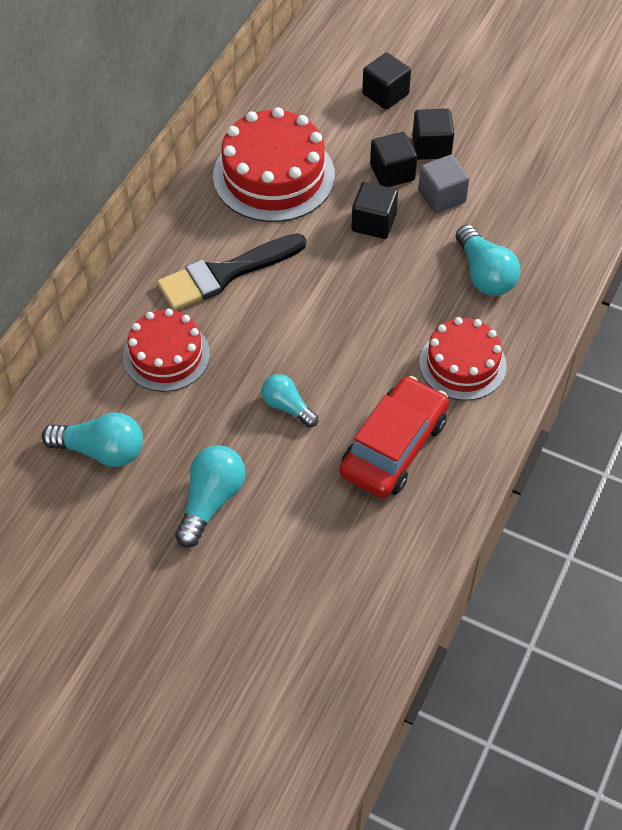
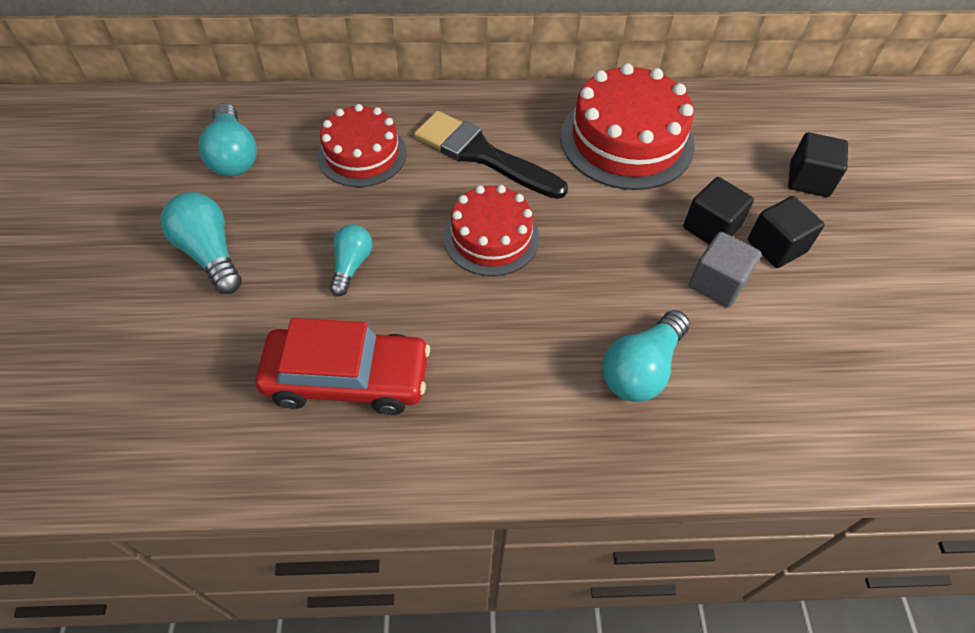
camera: 60 degrees right, 0 degrees up
turquoise light bulb [175,445,246,548] -> turquoise light bulb turned 120 degrees counterclockwise [160,192,242,294]
black cube [351,182,398,239] -> none
red cake [419,317,507,400] -> red cake moved to [443,185,539,276]

